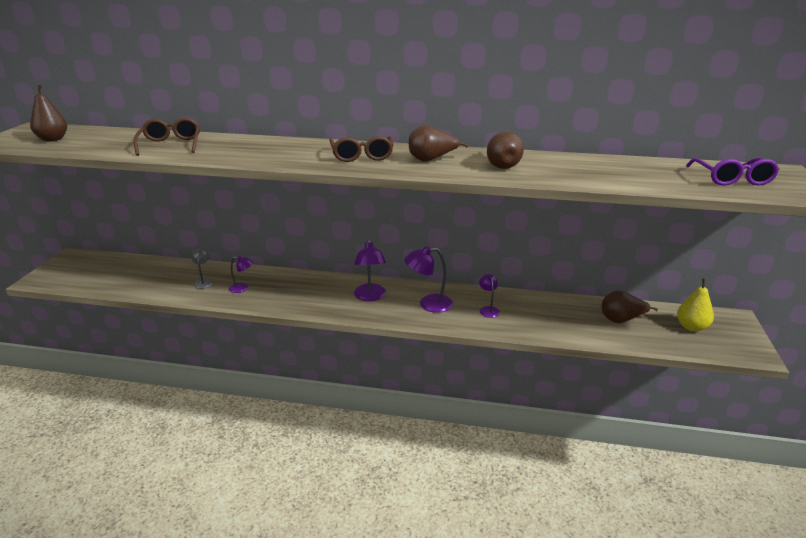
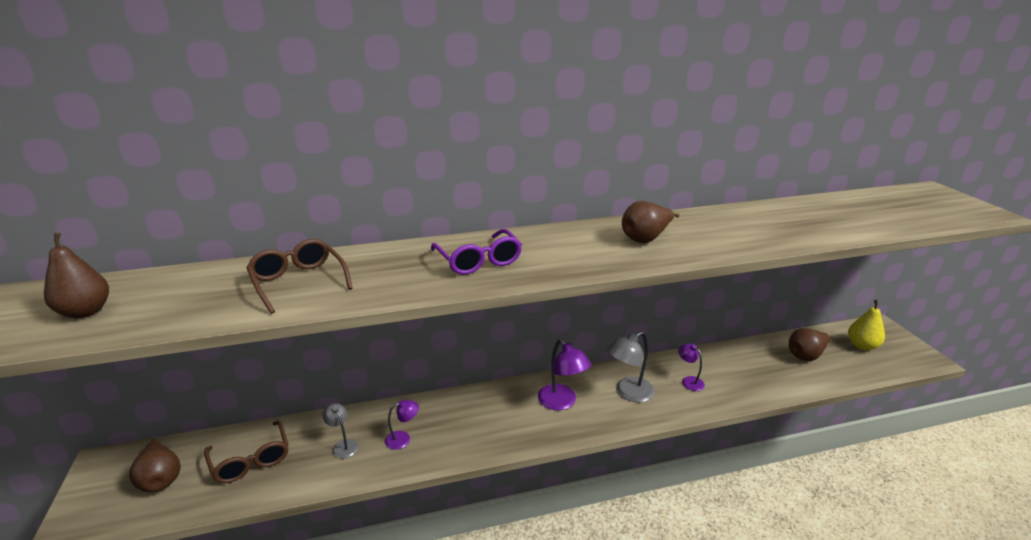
camera: 25 degrees left, 0 degrees up
brown glasses [329,136,393,162] -> brown glasses moved to [204,421,288,483]
purple lamp [404,246,453,313] -> grey lamp [607,332,655,402]
brown pear [487,132,524,169] -> brown pear moved to [129,439,181,492]
purple glasses [686,158,780,186] -> purple glasses moved to [431,229,522,275]

